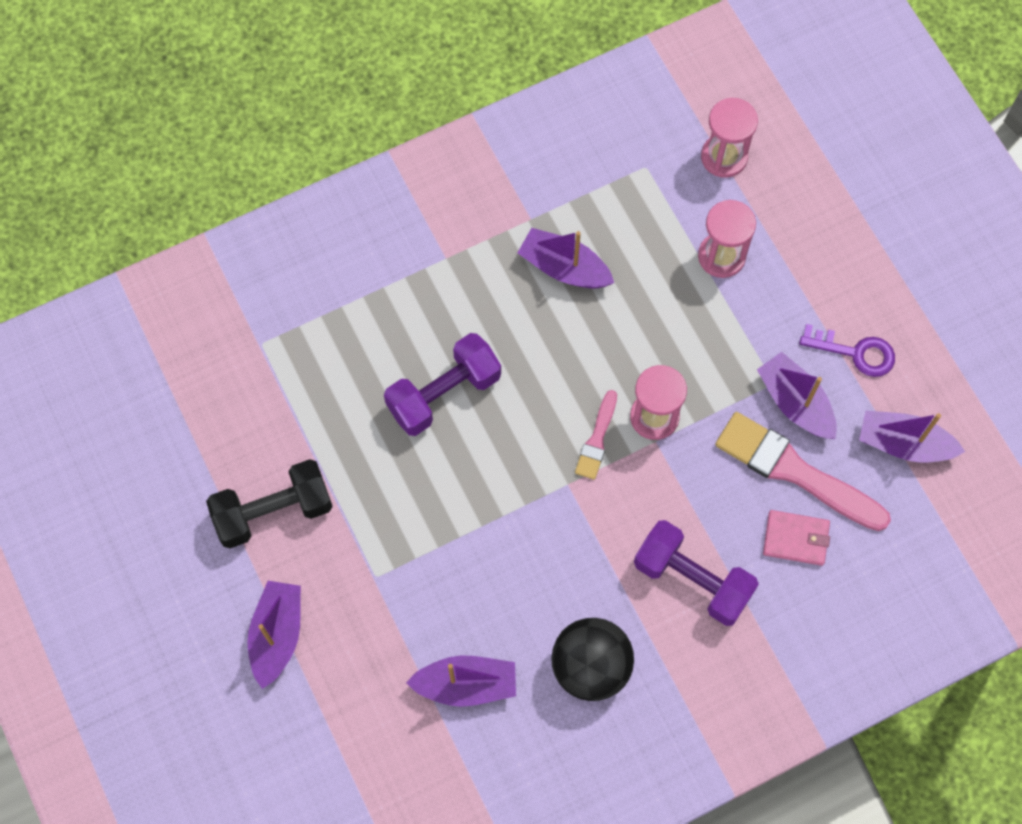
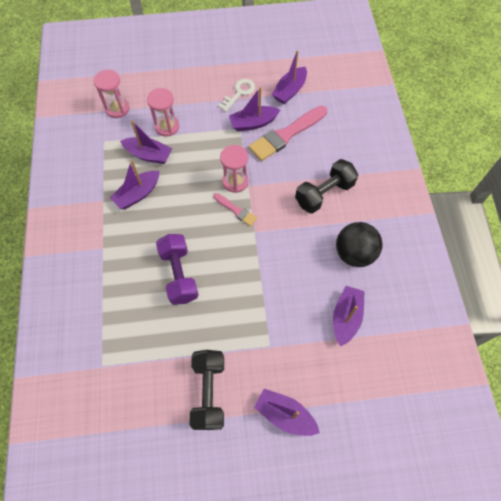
camera: 70 degrees left, 5 degrees down
purple dumbbell [634,520,759,626] -> black dumbbell [295,159,358,214]
pink wallet [763,510,830,566] -> none
purple key [799,324,895,377] -> white key [218,79,255,112]
none -> purple boat [120,120,173,164]

